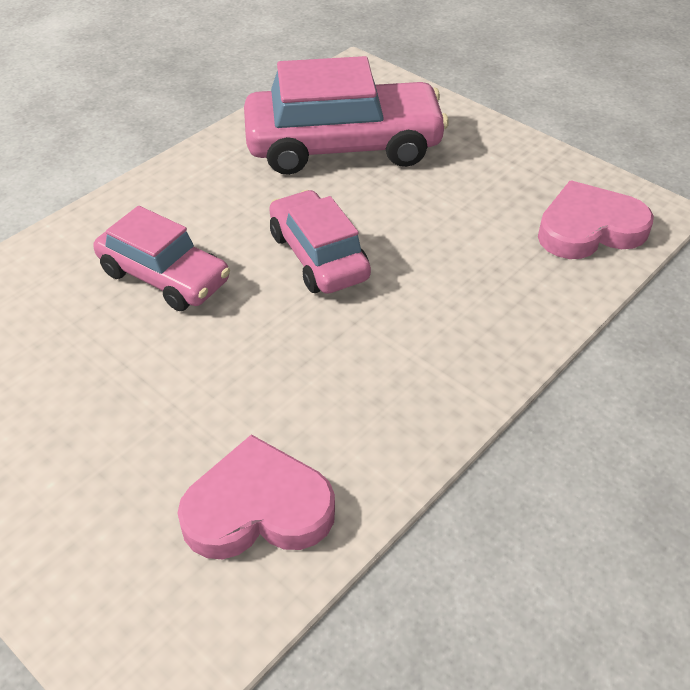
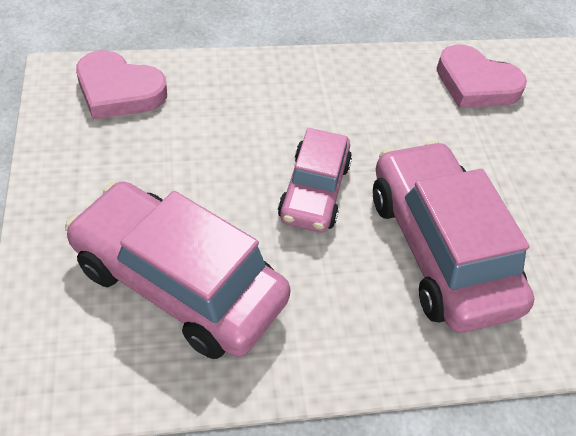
camera: 145 degrees left, 5 degrees up
pink car [93,206,230,311] -> pink car [373,141,535,333], size x1.64

